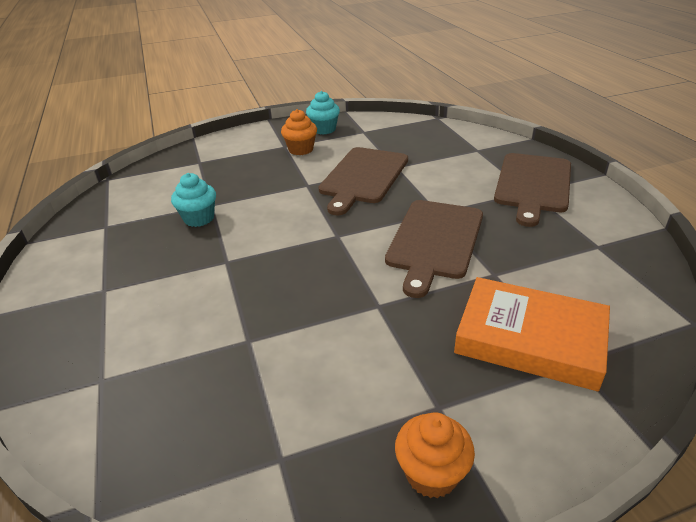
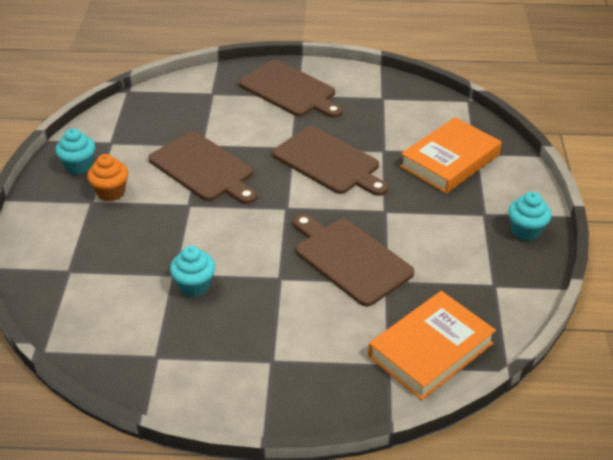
camera: 70 degrees left, 5 degrees up
orange cupcake [395,412,475,498] -> turquoise cupcake [508,192,551,241]
none -> brown cutting board [293,214,414,307]
none -> orange book [368,291,496,400]

